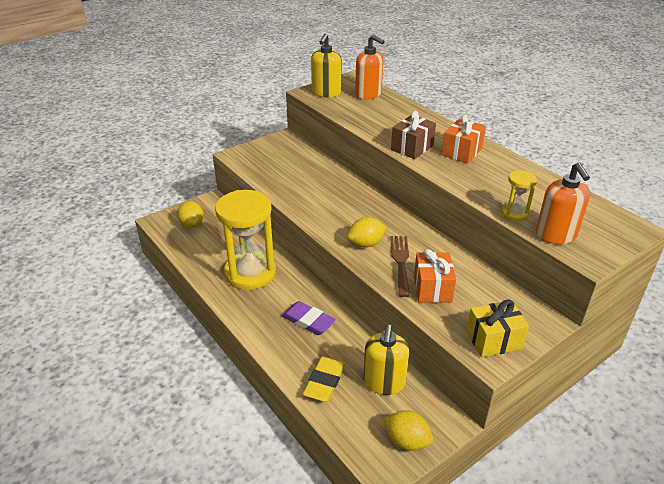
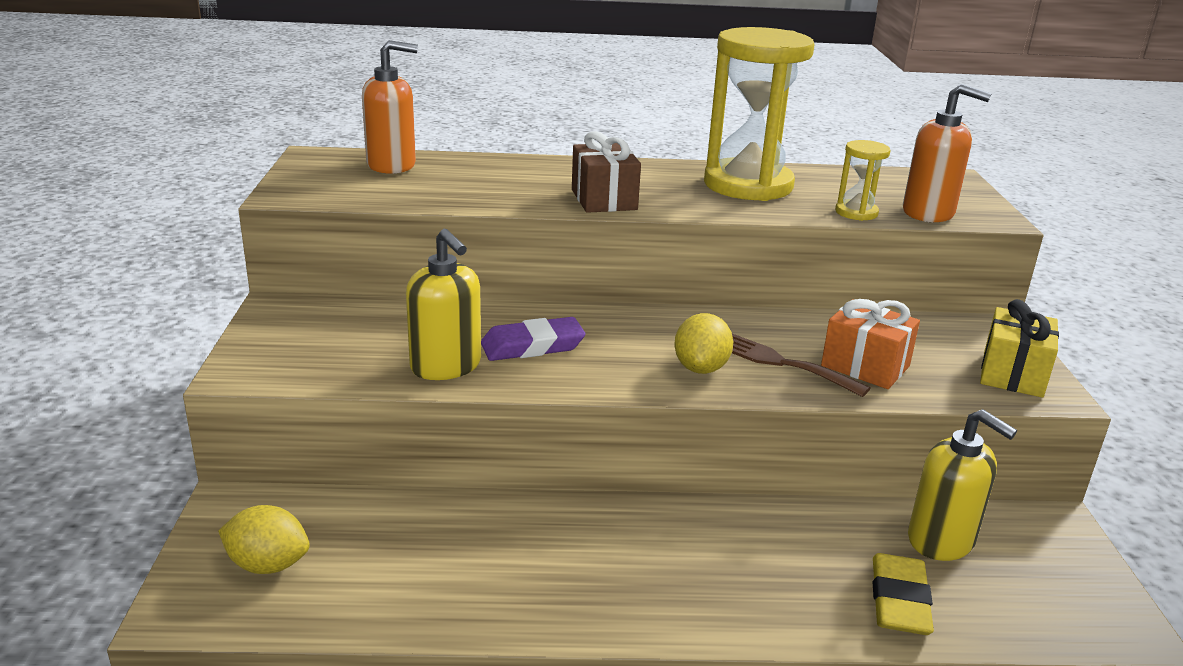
camera: 55 degrees left, 10 degrees down
yellow hourglass [215,190,276,290] -> yellow hourglass moved to [704,27,814,201]
purple eraser [282,301,336,335] -> purple eraser moved to [481,317,585,361]
yellow eraser [303,356,345,402] -> yellow eraser turned 45 degrees clockwise [872,553,934,635]
yellow soap dispenser [311,34,342,98] -> yellow soap dispenser moved to [406,229,481,380]
yellow lemon [384,410,433,451] -> none
orange gift [442,115,486,163] -> none

